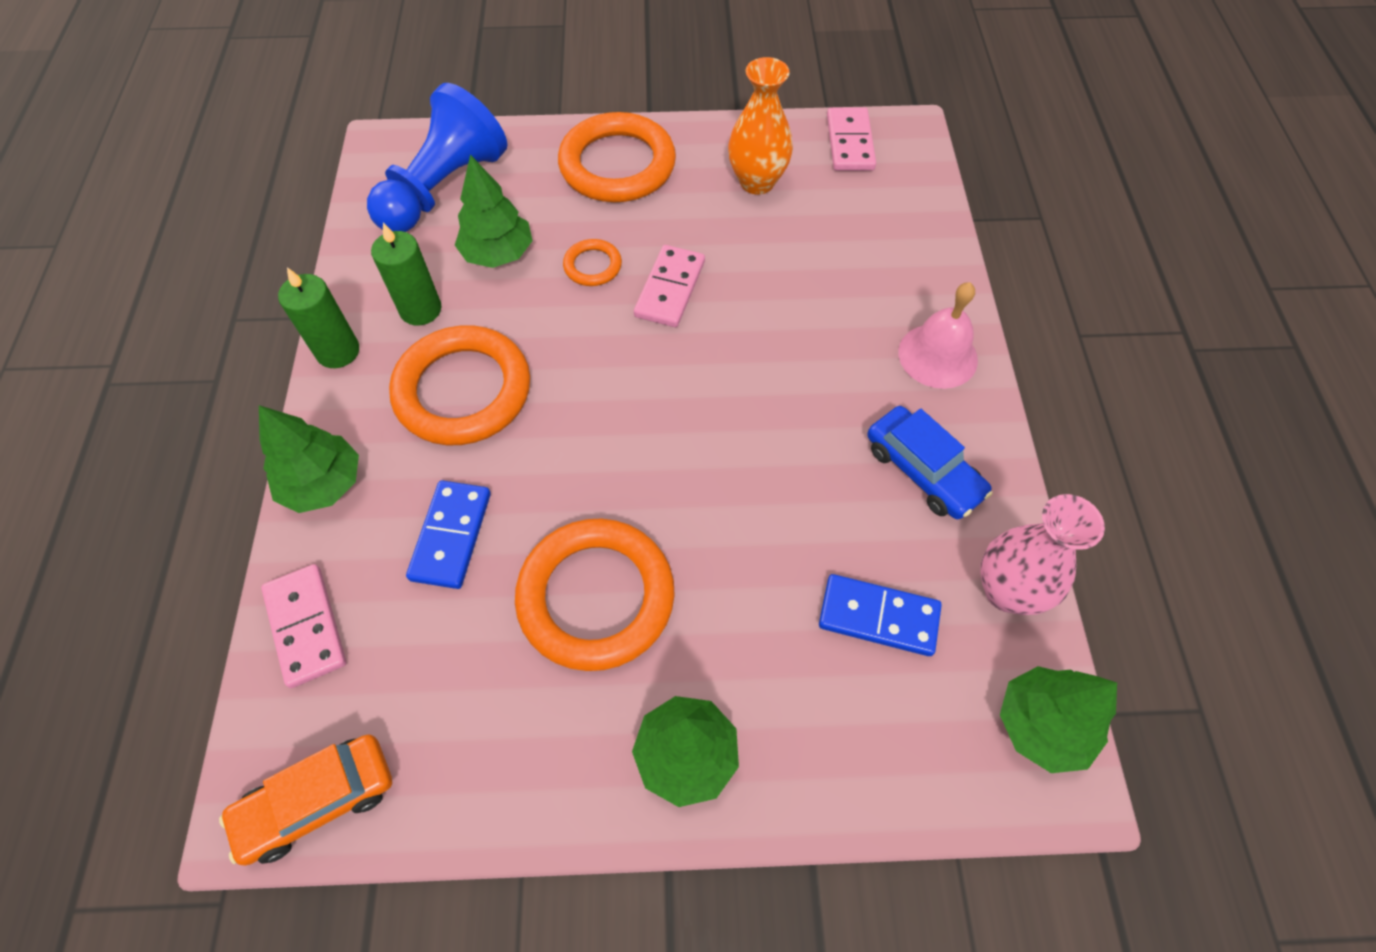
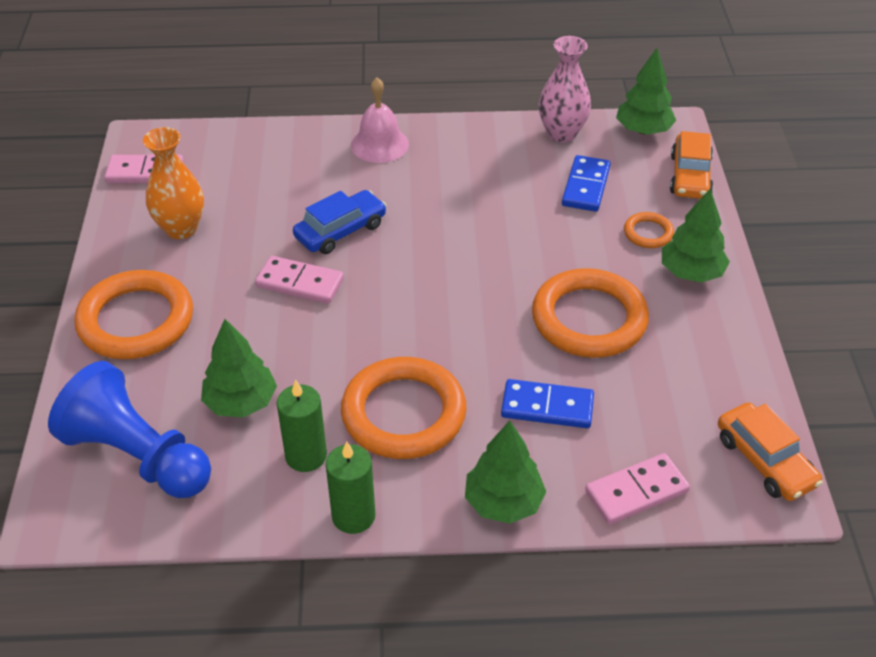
camera: 90 degrees left, 15 degrees down
orange ring [563,239,622,286] -> orange ring moved to [624,212,674,248]
blue car [867,406,993,519] -> blue car moved to [293,190,387,254]
none -> orange car [670,131,713,199]

